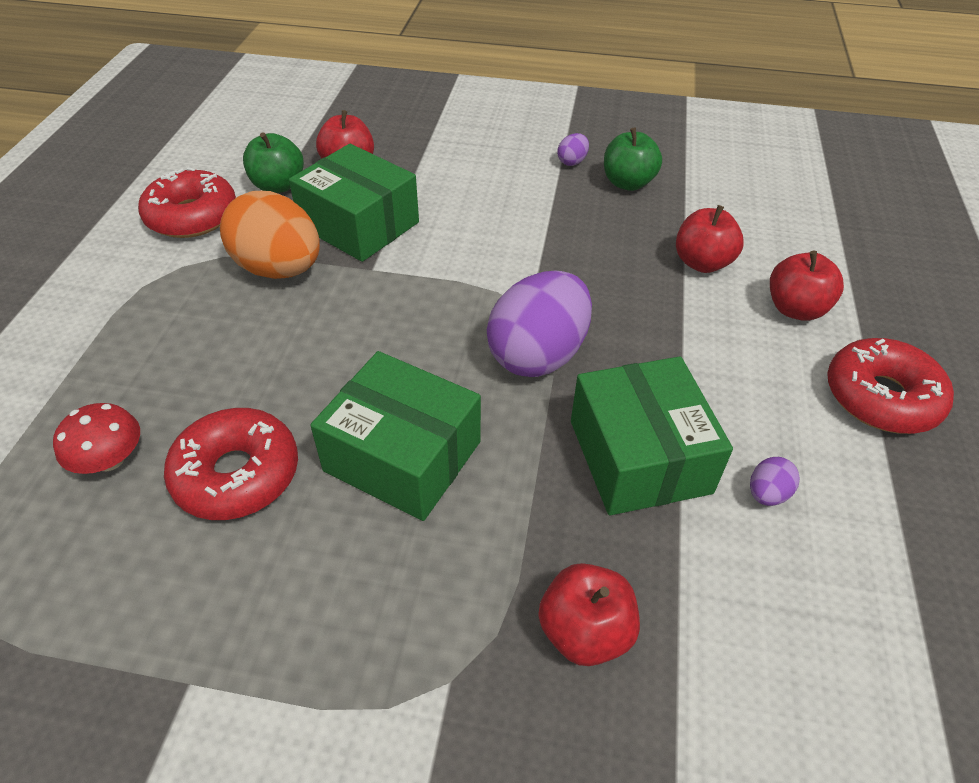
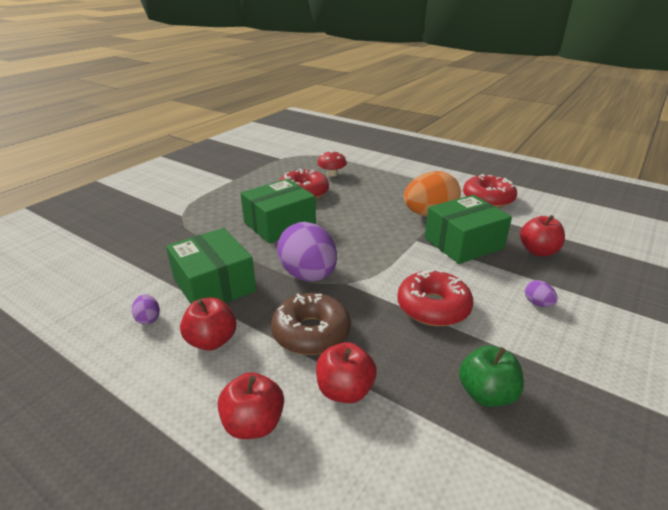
camera: 115 degrees right, 15 degrees down
green apple [243,132,304,193] -> none
red apple [538,563,640,666] -> red apple moved to [180,297,236,351]
purple egg [557,133,589,166] -> purple egg moved to [525,280,558,307]
green box [571,356,733,515] -> green box turned 45 degrees clockwise [166,228,256,304]
red donut [827,338,954,434] -> red donut moved to [397,269,473,326]
none -> brown donut [271,293,351,355]

